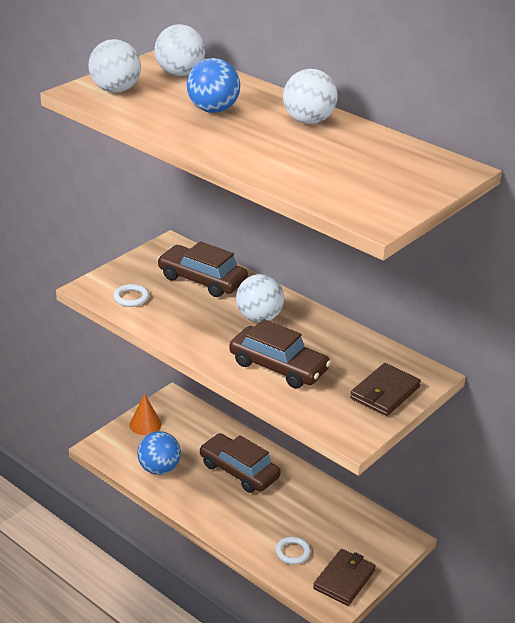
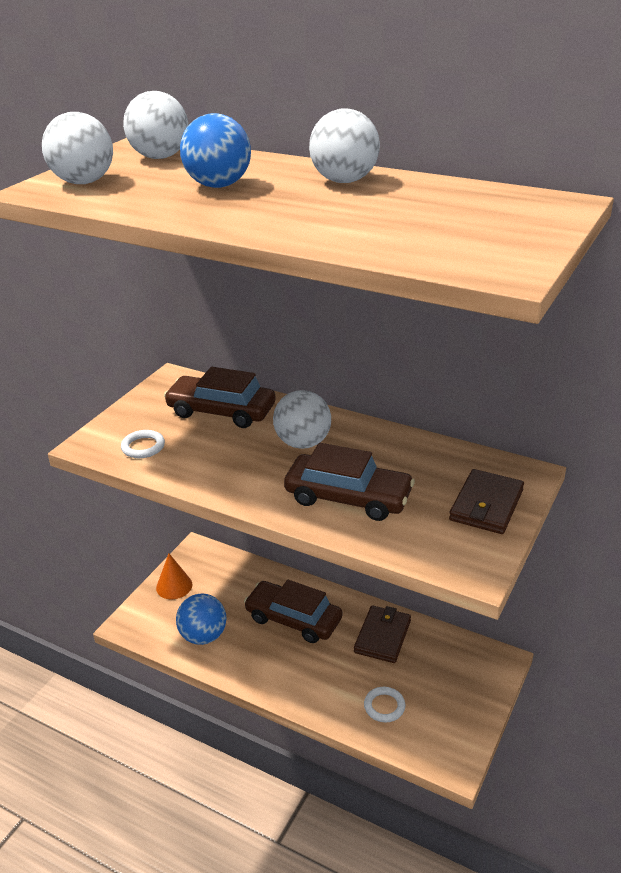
camera: 10 degrees left, 0 degrees up
brown wallet [313,549,376,606] -> brown wallet moved to [354,605,411,663]

